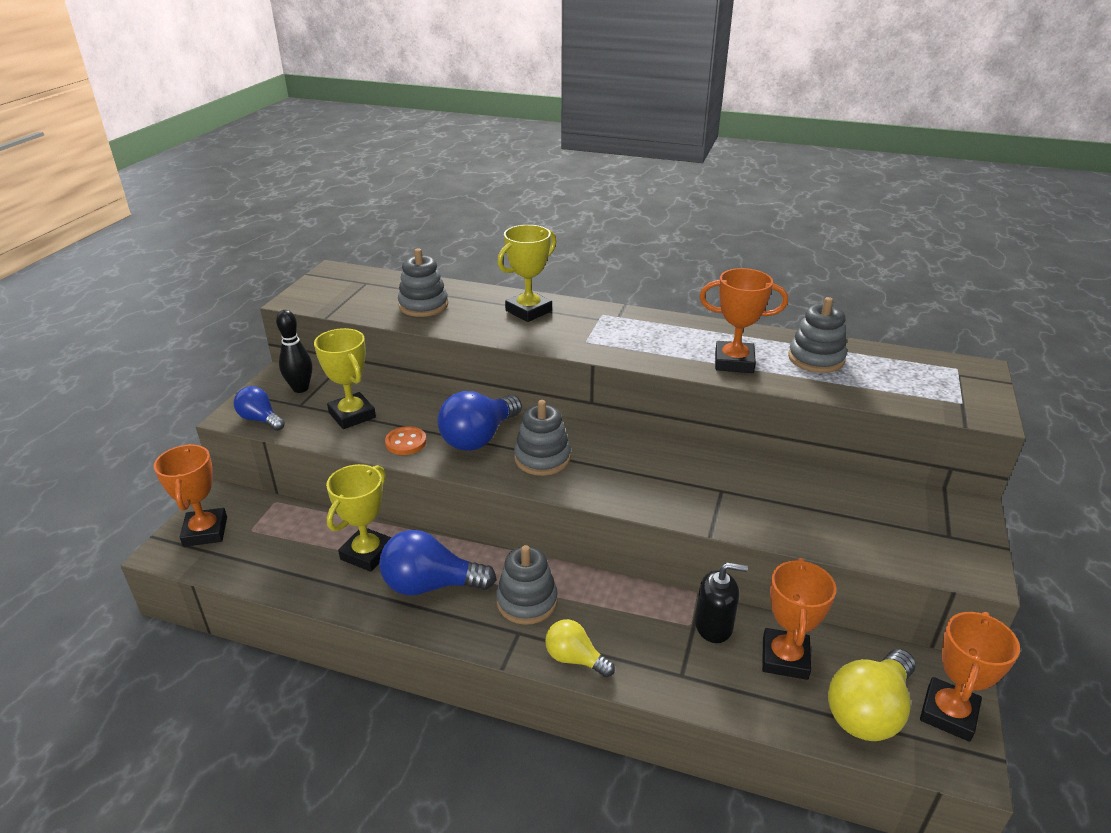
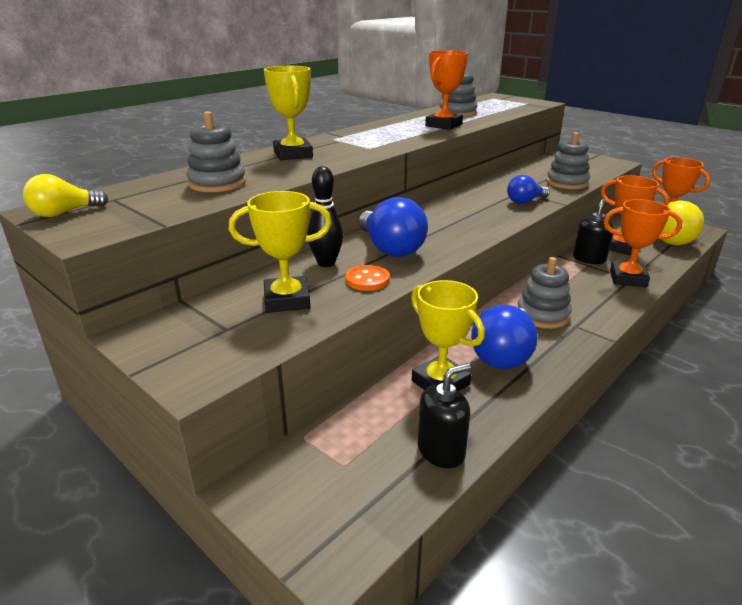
camera: 65 degrees left, 5 degrees down
orange trophy [154,444,227,547] -> orange trophy moved to [604,199,682,287]
blue light bulb [234,386,285,431] -> blue light bulb moved to [507,175,550,204]
black bowling pin [276,310,312,393] -> black bowling pin moved to [307,166,343,267]
grey stacking toy [514,400,571,476] -> grey stacking toy moved to [547,132,590,189]
yellow light bulb [545,619,615,677] -> yellow light bulb moved to [23,174,108,217]
none -> black soap dispenser [418,363,471,468]

